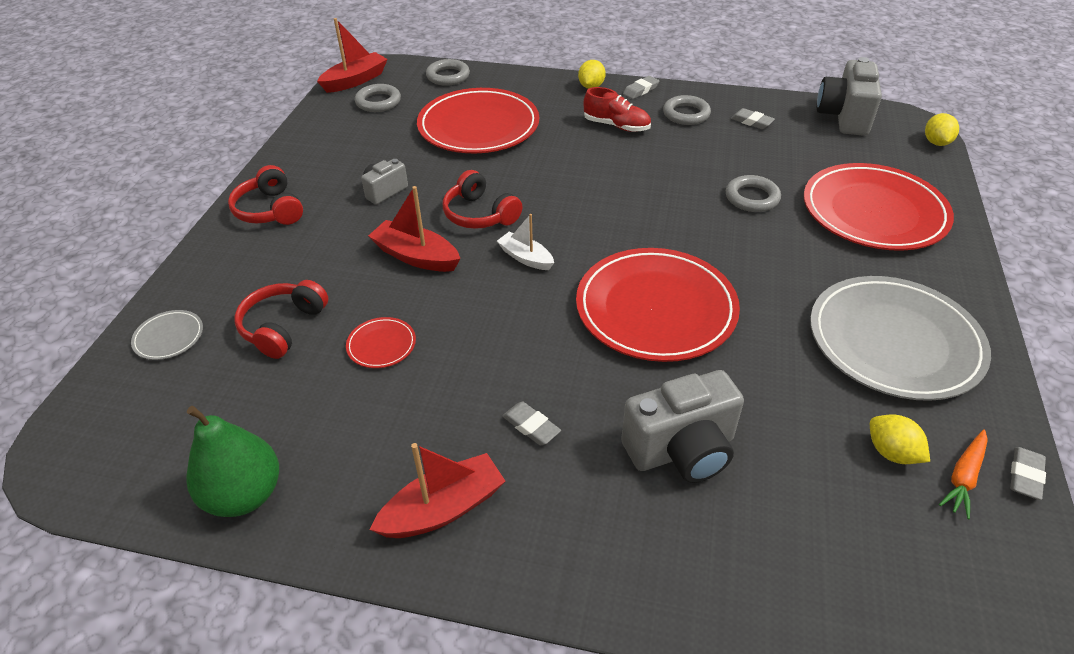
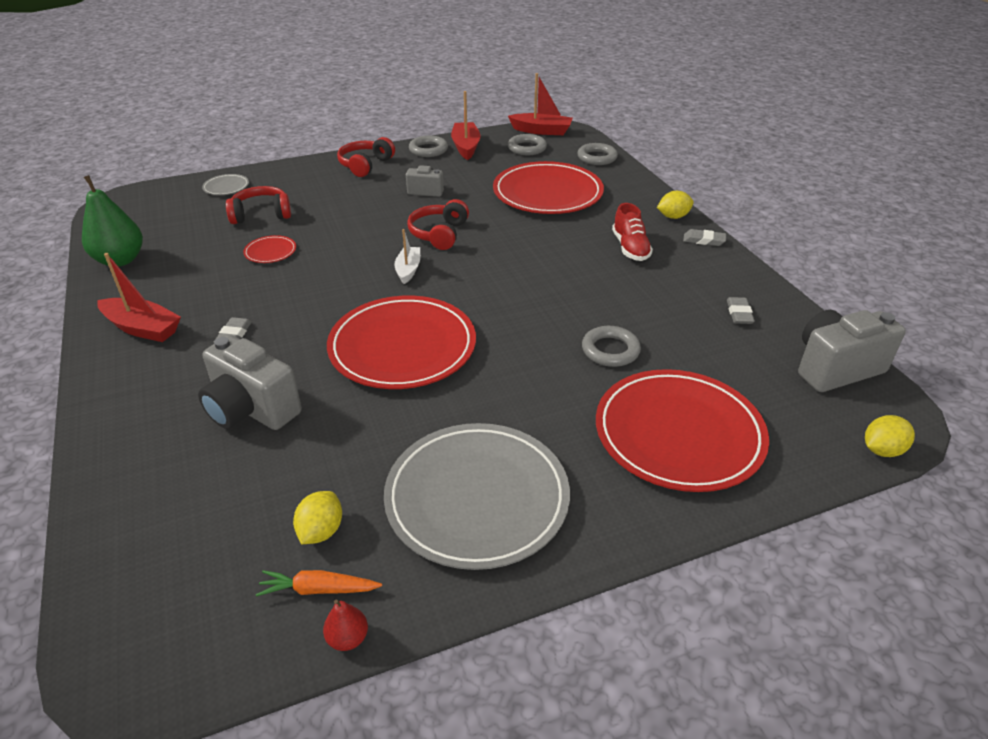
camera: 55 degrees right, 5 degrees down
red boat [368,186,461,272] -> red boat moved to [451,91,481,160]
grey ring [663,95,711,125] -> grey ring moved to [409,135,448,157]
grey eraser [1010,447,1046,500] -> red pear [323,599,368,651]

